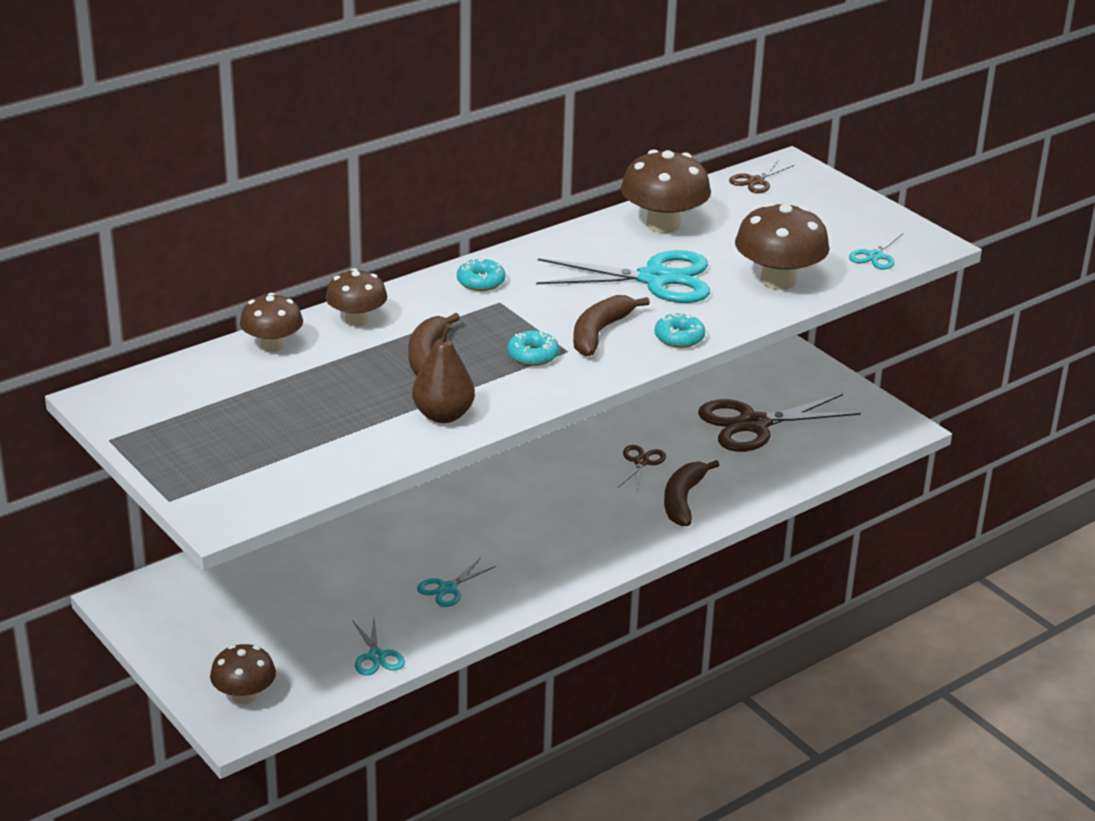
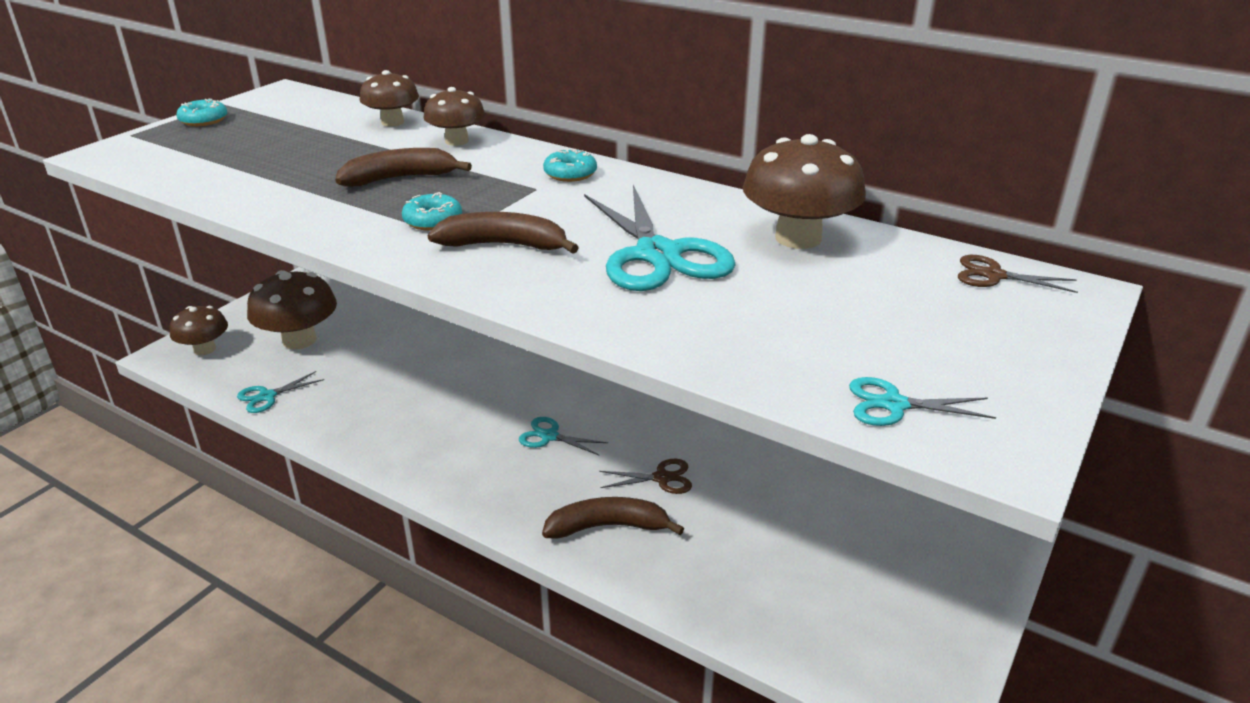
camera: 70 degrees right, 0 degrees up
brown pear [412,324,475,423] -> none
turquoise scissors [417,558,496,607] -> turquoise scissors moved to [519,417,608,456]
turquoise donut [655,313,705,348] -> turquoise donut moved to [176,99,227,126]
brown scissors [698,394,861,452] -> none
brown mushroom [735,202,830,290] -> brown mushroom moved to [247,270,337,349]

